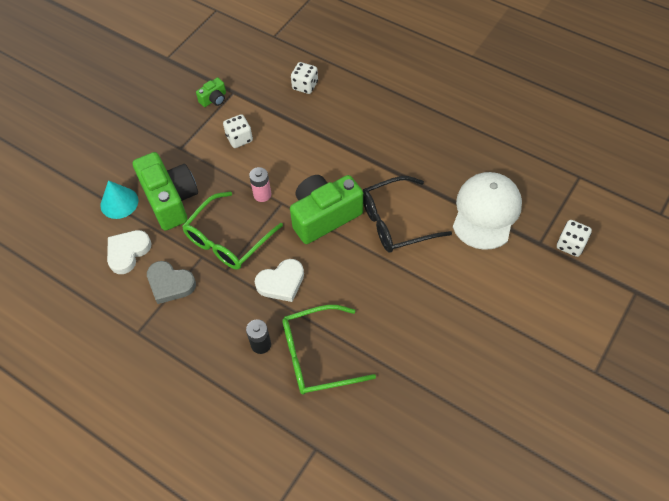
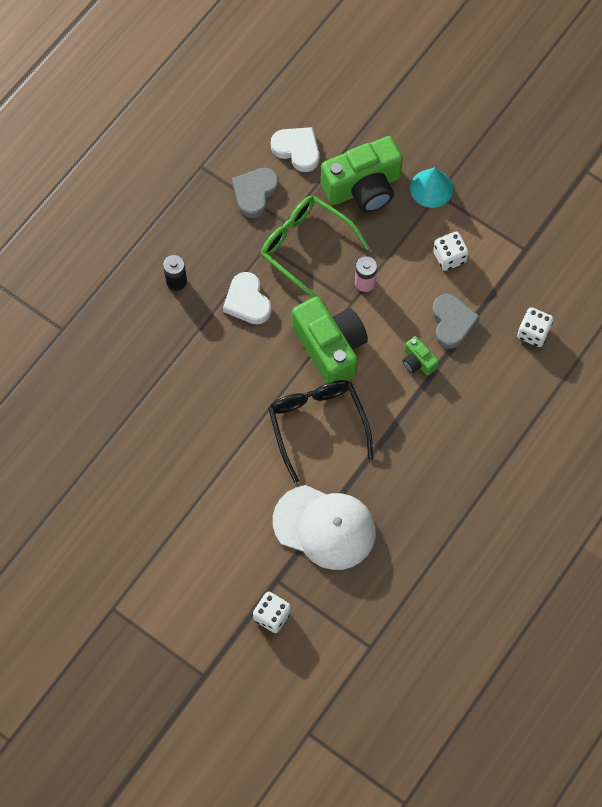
camera: 90 degrees right, 10 degrees up
turquoise cone [100,180,138,219] -> turquoise cone moved to [410,167,453,208]
green camera [196,78,226,107] -> green camera moved to [403,336,439,376]
green glasses [282,305,376,395] -> none
none -> grey heart [432,294,480,349]

